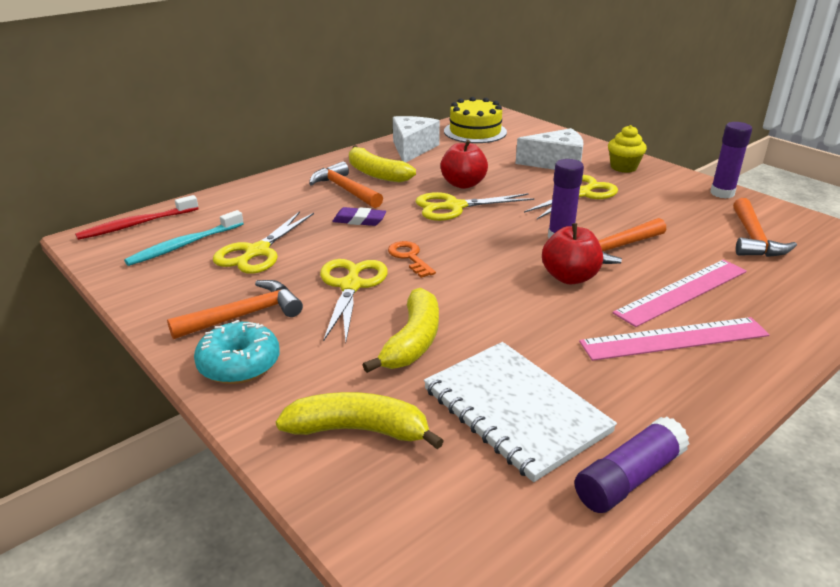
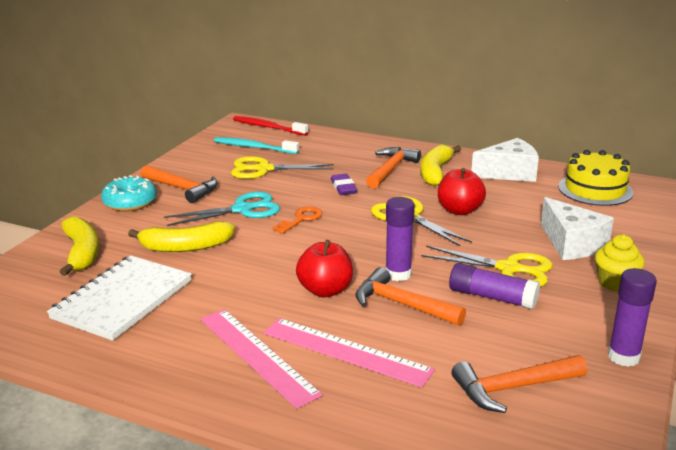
camera: 65 degrees right, 5 degrees down
yellow scissors [320,259,388,342] -> turquoise scissors [164,192,280,226]
purple glue stick [574,416,689,513] -> purple glue stick moved to [449,263,540,309]

